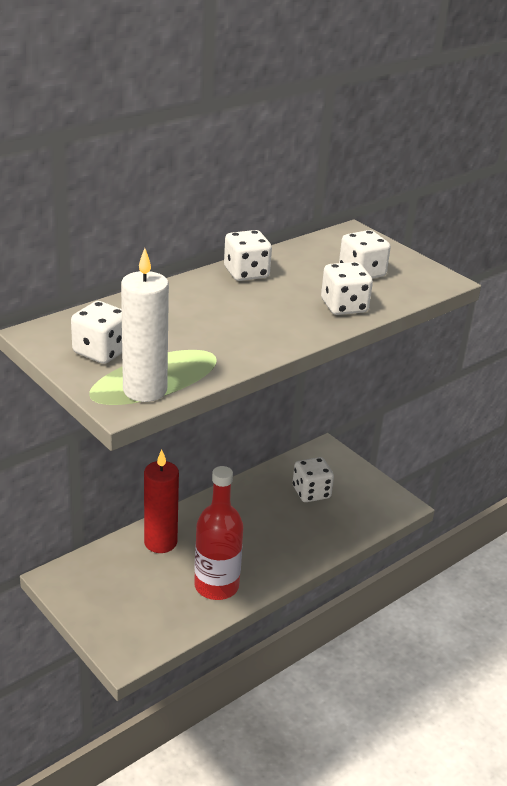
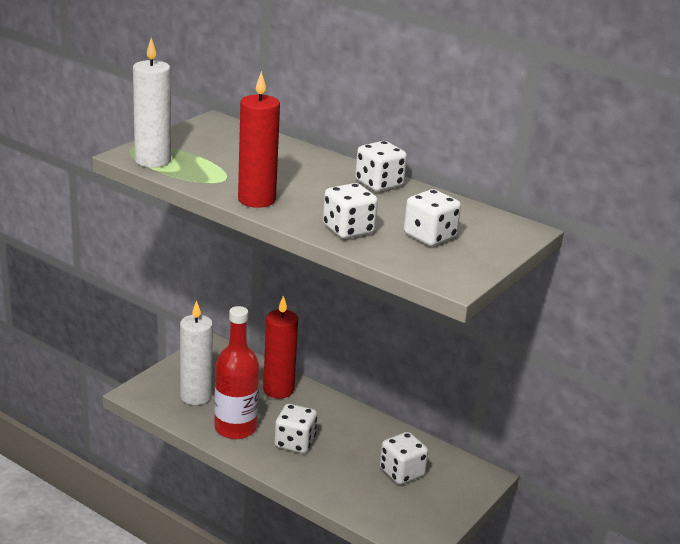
camera: 75 degrees right, 5 degrees down
white dice [71,301,122,364] -> white dice moved to [275,404,317,453]
none -> white candle [180,300,213,405]
none -> red candle [238,71,280,208]

